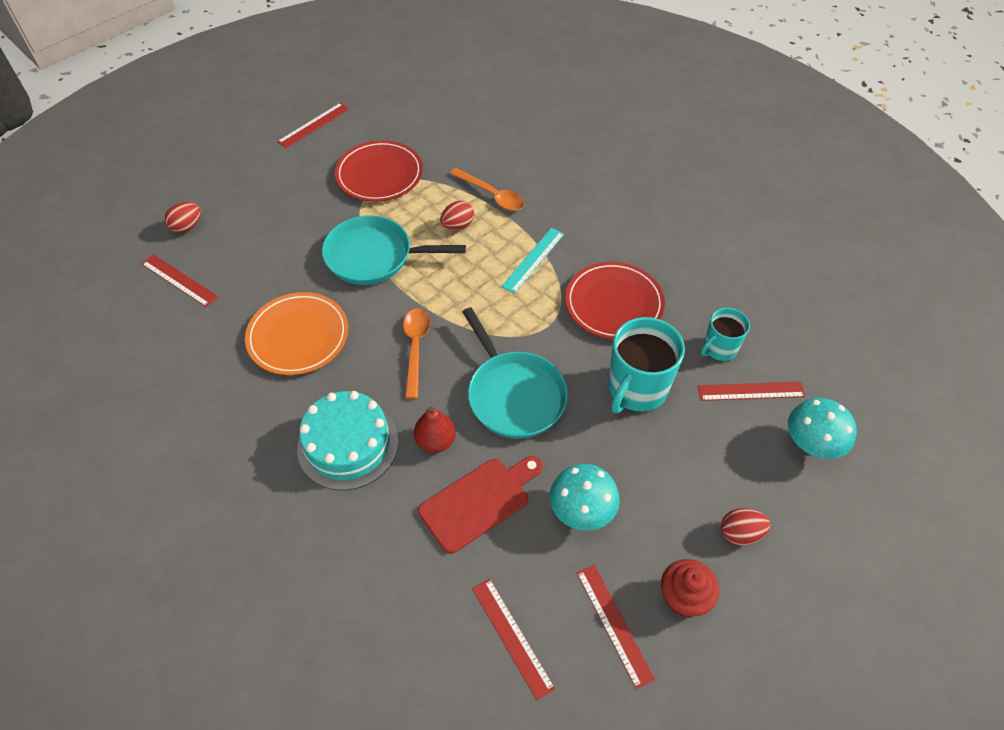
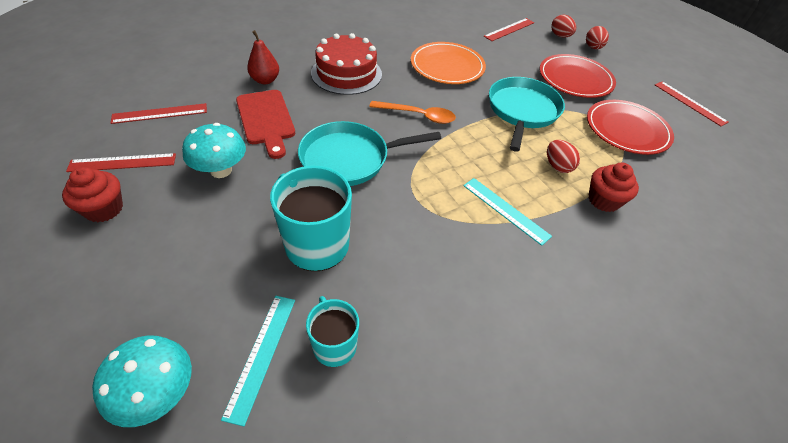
camera: 100 degrees right, 5 degrees down
turquoise cake [297,391,399,491] -> red cake [311,33,382,95]
red pear [414,406,456,453] -> red pear moved to [247,30,279,84]
orange spoon [449,168,525,211] -> red cupcake [588,163,639,212]
red plate [565,262,665,339] -> red plate moved to [540,54,616,98]
red ruler [698,382,806,401] -> turquoise ruler [221,296,295,426]
red egg [721,508,771,545] -> red egg moved to [586,26,609,49]

